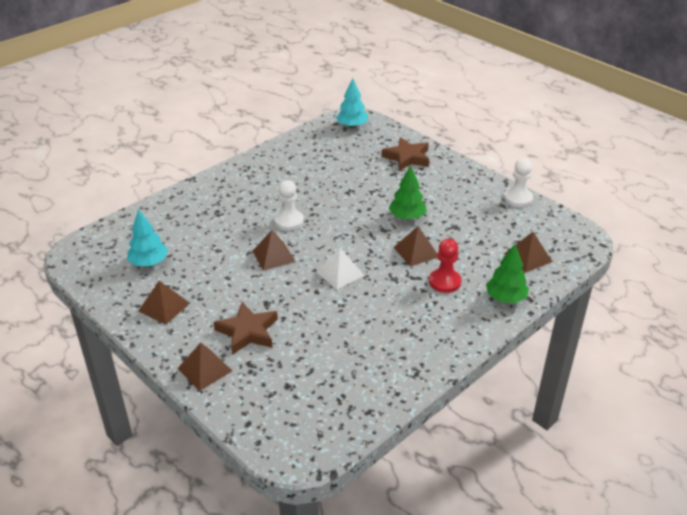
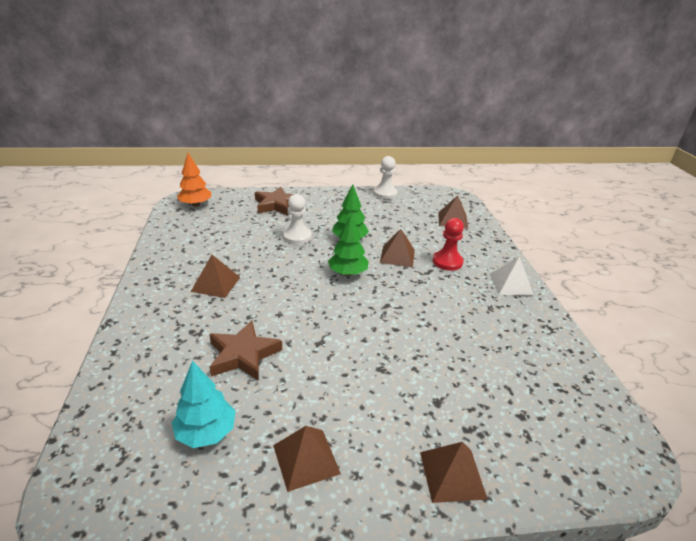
camera: 55 degrees left, 5 degrees down
brown star [213,302,278,355] -> brown star moved to [209,320,282,381]
brown pyramid [252,230,295,271] -> brown pyramid moved to [191,255,240,298]
white pawn [274,180,304,231] -> white pawn moved to [283,194,312,244]
white pyramid [316,247,364,290] -> white pyramid moved to [490,256,534,295]
turquoise tree [336,78,368,128] -> orange tree [177,153,211,207]
green tree [486,244,529,303] -> green tree moved to [328,214,369,276]

